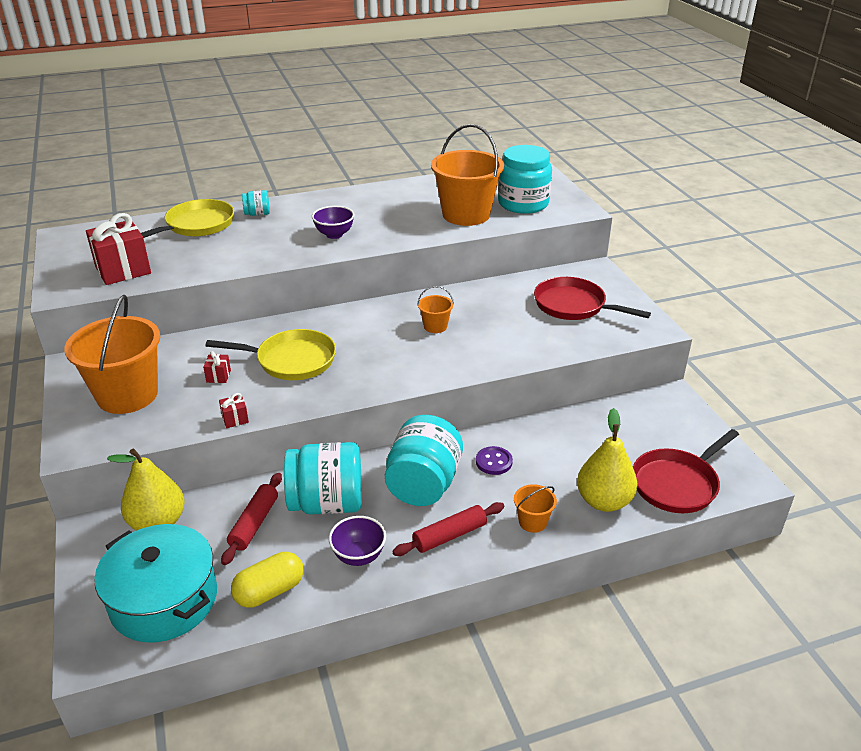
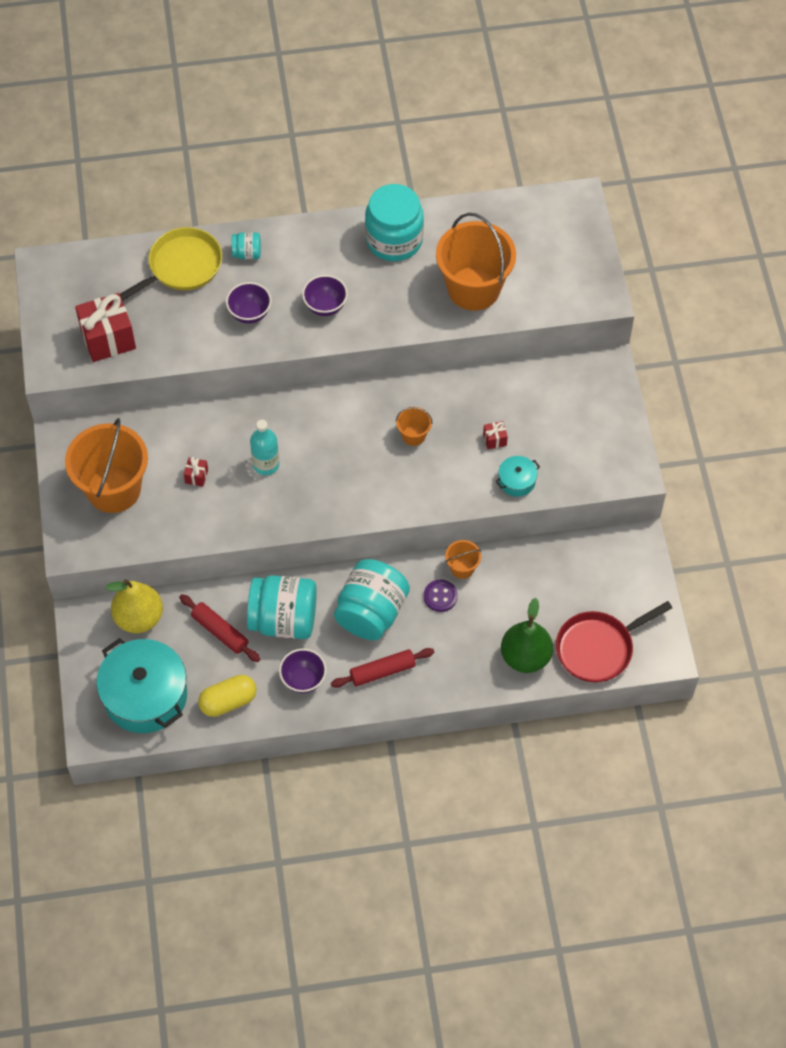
camera: 10 degrees right, 25 degrees up
yellow pan [205,329,336,380] -> turquoise bottle [250,420,279,475]
red gift [219,393,249,428] -> red gift moved to [483,421,508,449]
red rolling pin [221,473,282,565] -> red rolling pin turned 75 degrees counterclockwise [179,594,260,662]
turquoise jar [498,145,552,214] -> turquoise jar moved to [365,184,424,261]
orange bucket [514,484,557,533] -> orange bucket moved to [445,540,481,579]
red pan [534,277,651,320] -> none
yellow pear [577,408,638,512] -> green pear [501,598,553,673]
none -> purple bowl [226,282,271,324]
none -> turquoise pot [496,456,540,497]

